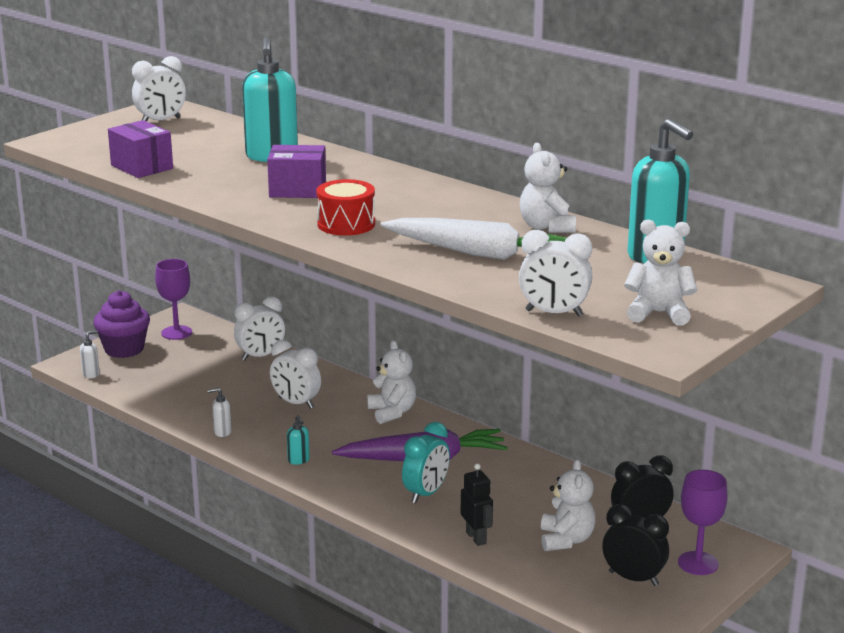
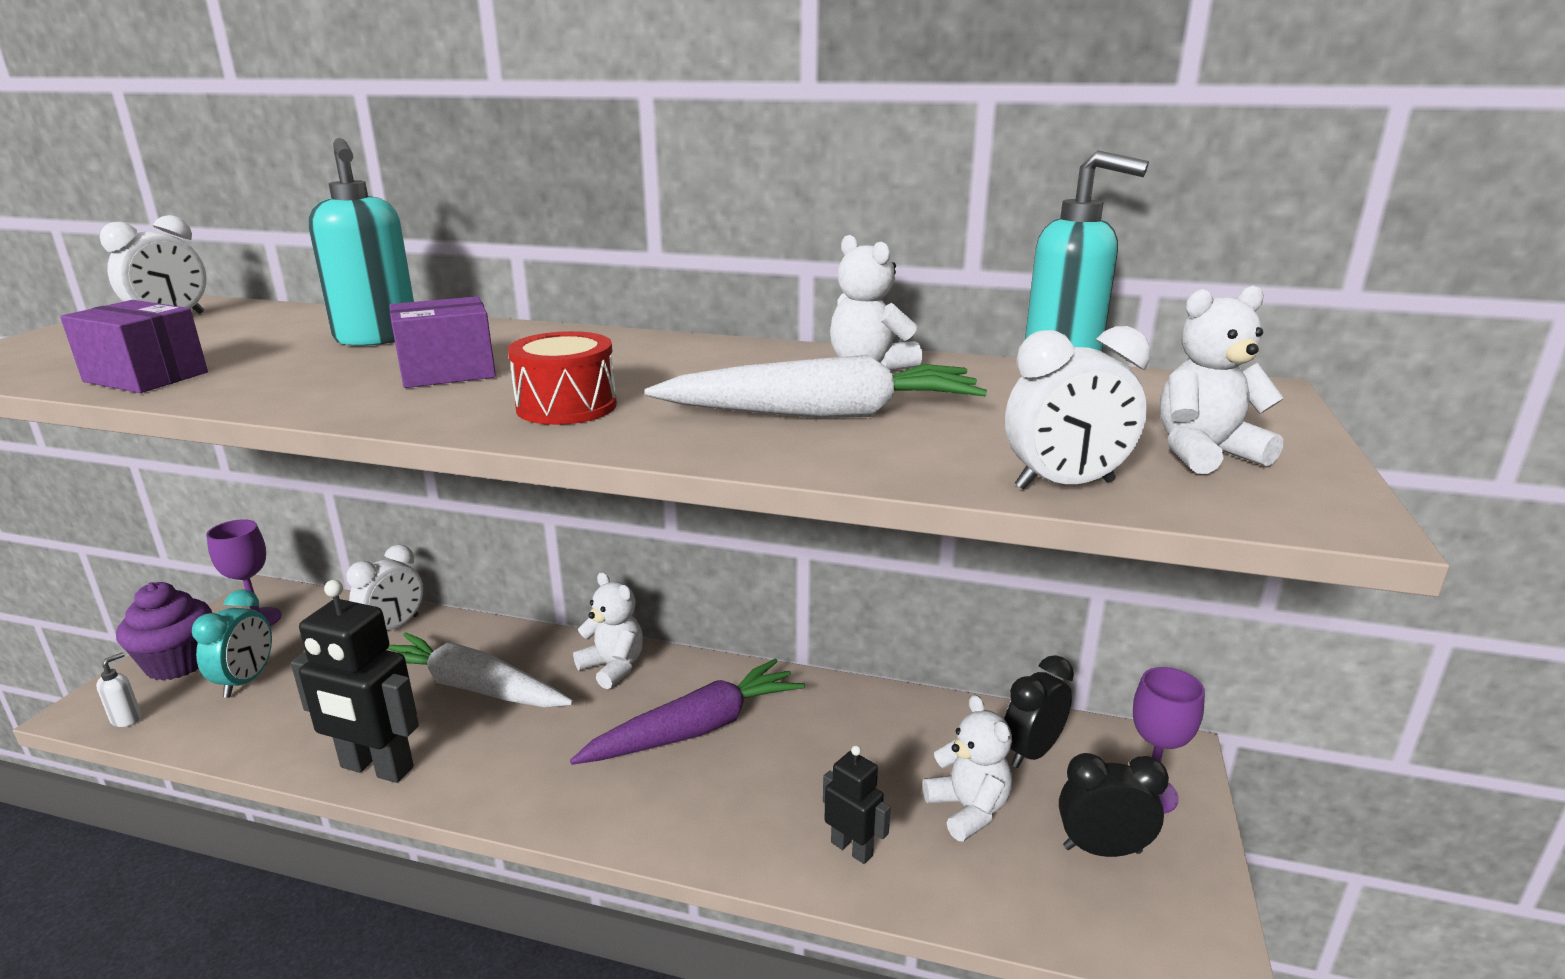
camera: 25 degrees left, 0 degrees up
white soap dispenser [208,388,231,437] -> black robot [291,580,419,783]
white clock [270,340,321,409] -> white carrot [388,632,574,707]
turquoise soap dispenser [287,415,310,465] -> none
turquoise clock [402,422,450,503] -> turquoise clock moved to [192,589,272,698]

